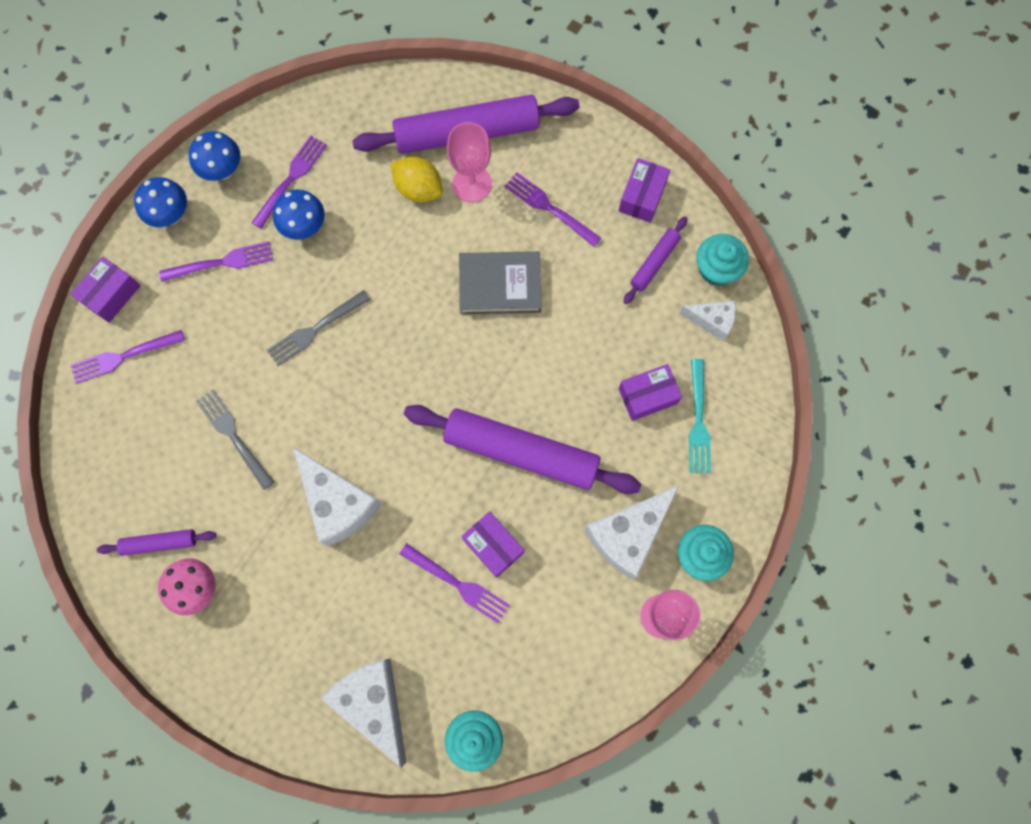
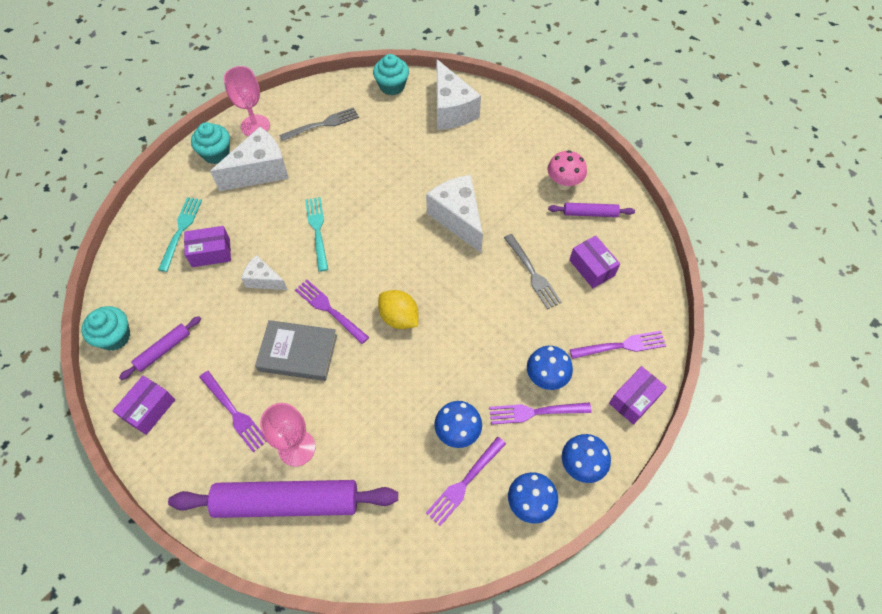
camera: 170 degrees left, 15 degrees down
grey fork [267,290,371,366] -> grey fork moved to [279,107,359,141]
yellow lemon [391,157,443,202] -> yellow lemon moved to [378,290,418,329]
purple fork [400,543,509,623] -> purple fork moved to [295,280,369,344]
purple rolling pin [404,405,641,494] -> turquoise fork [305,197,328,272]
purple box [461,511,524,578] -> purple box moved to [569,235,620,288]
white cheese [679,300,736,341] -> white cheese moved to [241,255,288,290]
none -> blue mushroom [527,346,573,390]

